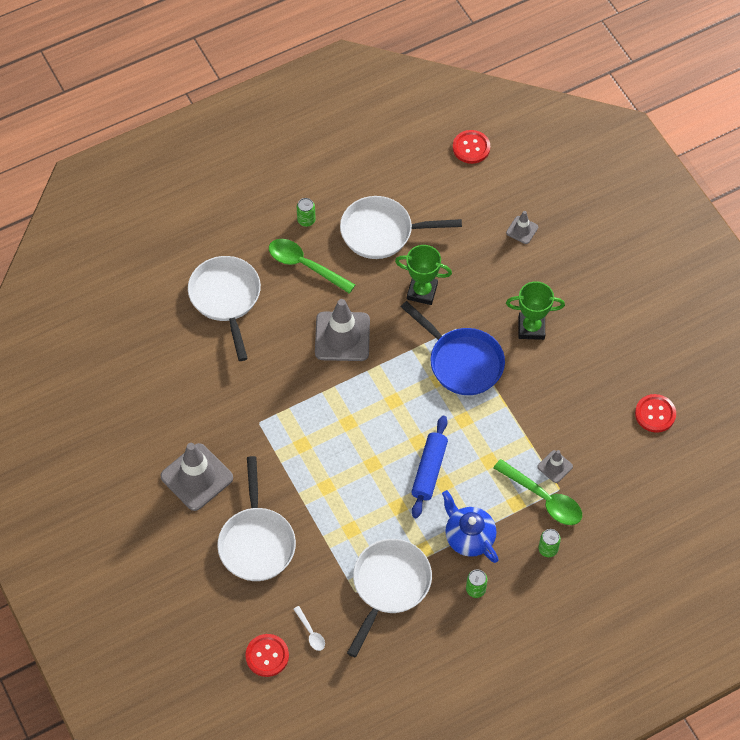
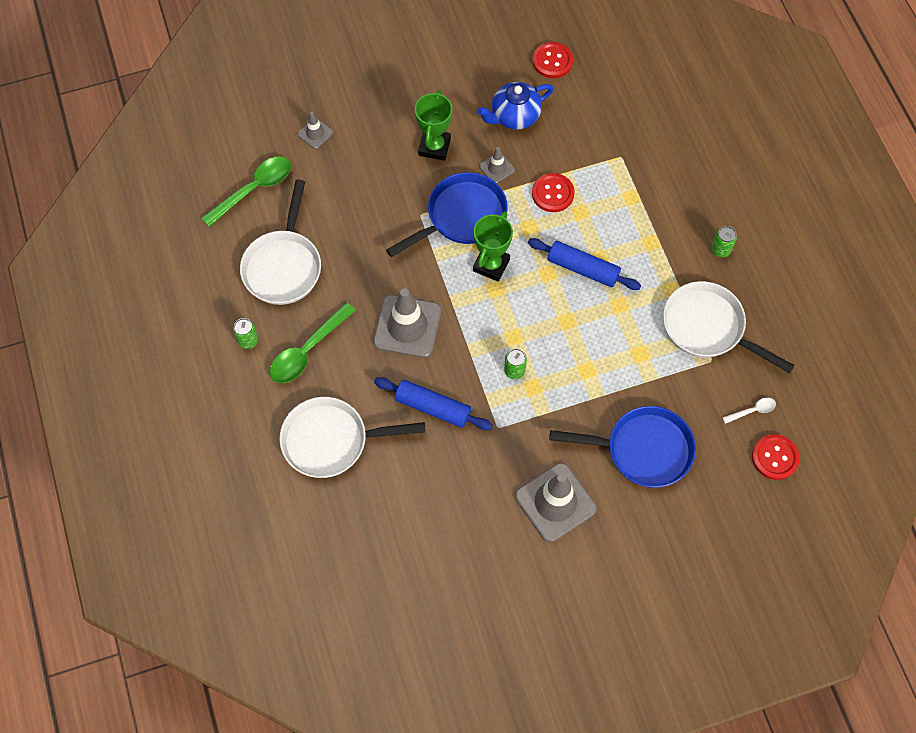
camera: 80 degrees left, 5 degrees up
white pan [217,456,296,581] -> blue pan [549,406,696,487]
green trophy [395,245,452,305] -> green trophy moved to [473,211,513,282]
blue teapot [442,490,499,563] -> blue teapot moved to [477,82,554,130]
red button [453,130,490,164] -> red button moved to [532,173,575,212]
green spoon [494,459,582,525] -> green spoon moved to [202,156,291,227]
grey traffic cone [537,450,573,483] -> grey traffic cone moved to [479,147,515,183]
green can [539,529,561,557] -> green can moved to [504,349,527,379]
none -> blue rolling pin [374,377,493,430]

